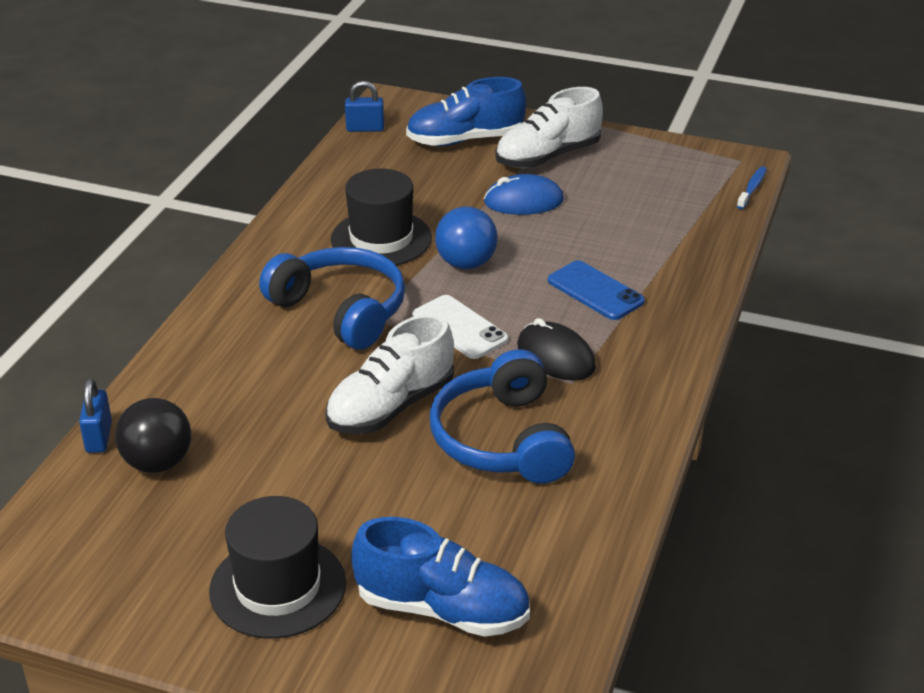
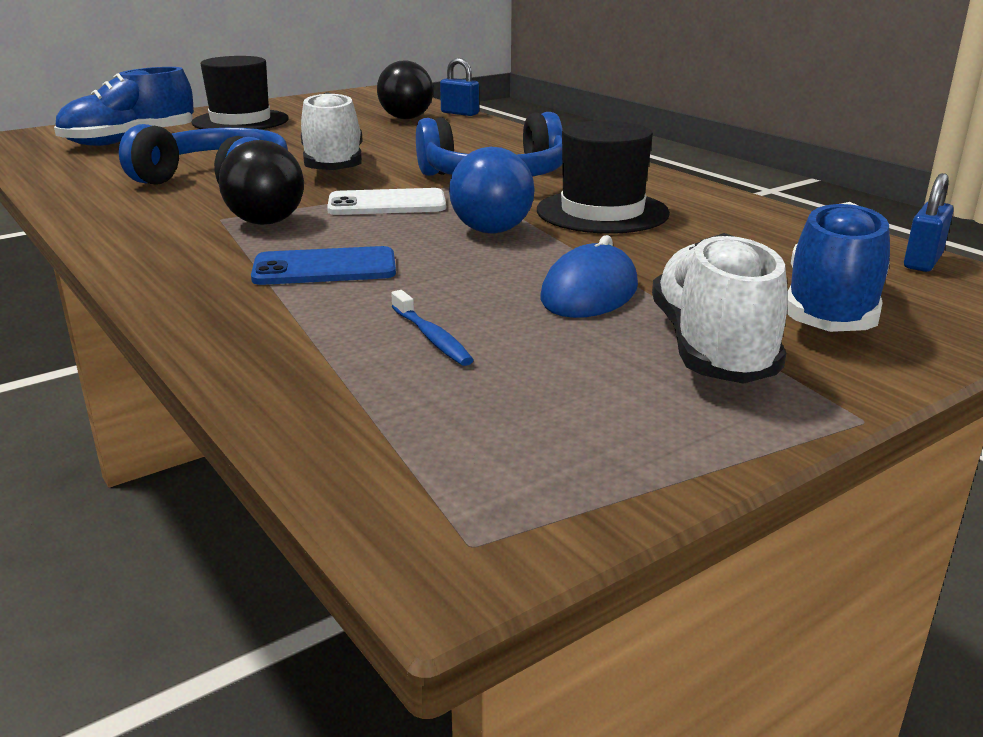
camera: 125 degrees right, 10 degrees down
black mouse [517,318,596,381] -> black ball [219,140,304,225]
blue toothbrush [737,166,767,209] -> blue toothbrush moved to [391,290,474,366]

